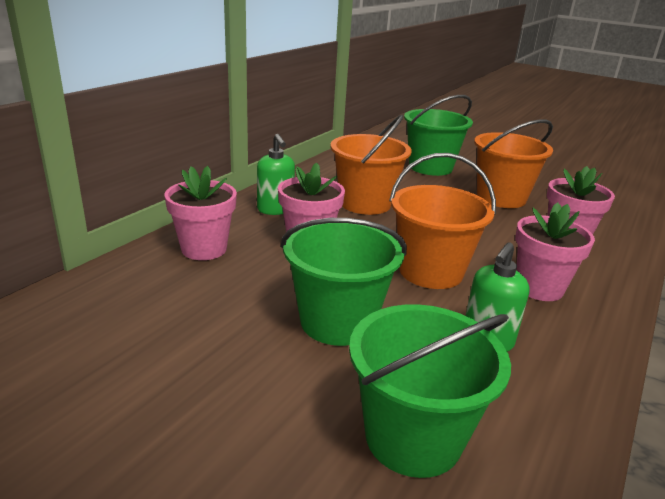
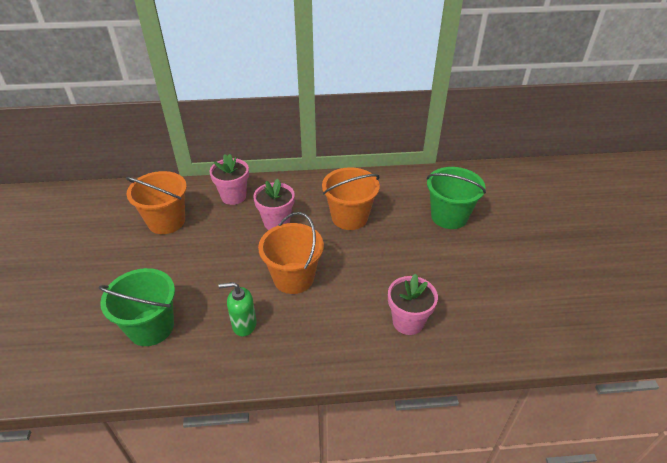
camera: 55 degrees right, 15 degrees up
green soap dispenser [257,134,295,215] -> none
green bucket [281,218,407,346] -> none
orange bucket [474,119,553,208] -> orange bucket moved to [126,171,187,234]
pink flower pot [515,202,595,301] -> none

